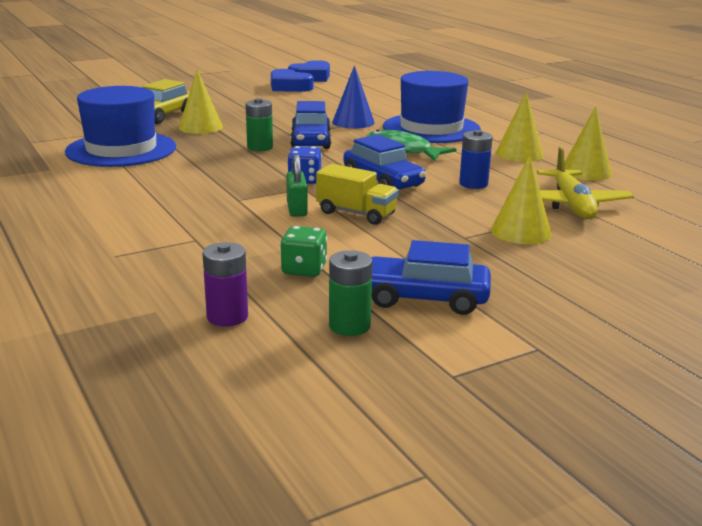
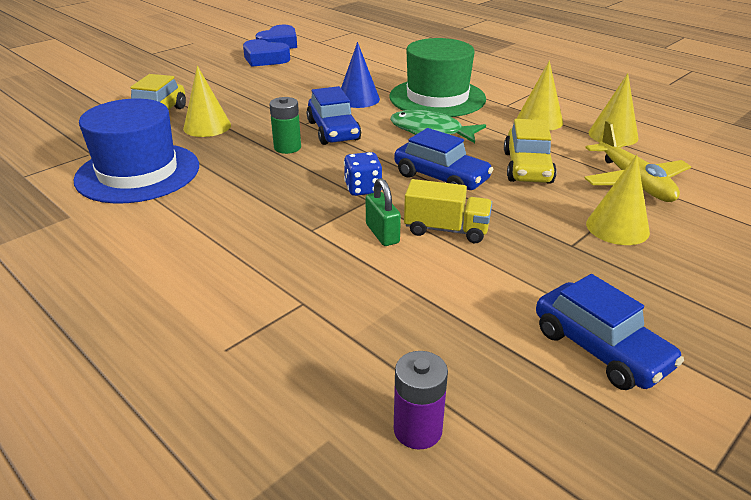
camera: 15 degrees left, 10 degrees up
green dice [280,226,327,277] -> none
green battery [329,250,373,336] -> none
blue car [371,240,491,315] -> blue car turned 120 degrees counterclockwise [536,274,684,390]
blue hat [383,71,481,143] -> green hat [390,38,486,117]
blue battery [459,130,493,189] -> yellow car [504,119,557,184]

